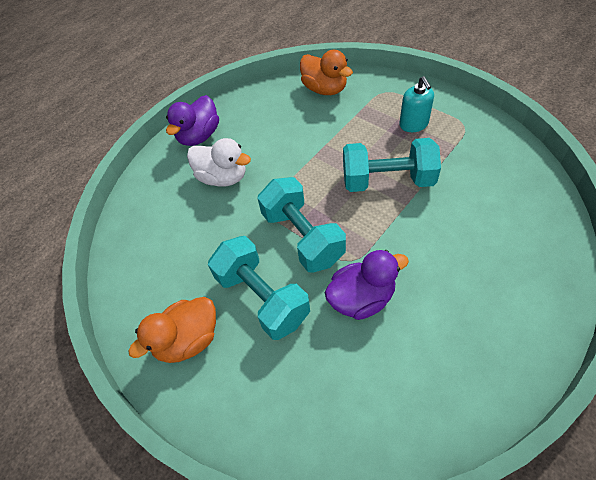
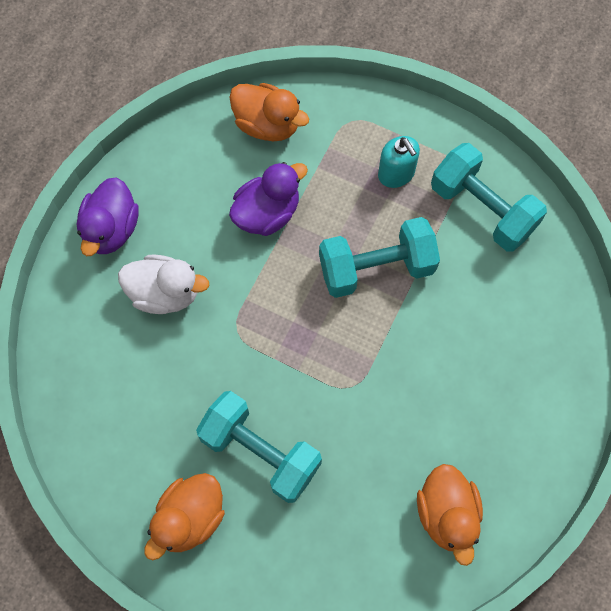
camera: 20 degrees left, 15 degrees up
turquoise dumbbell [257,177,346,273] -> turquoise dumbbell moved to [431,143,547,251]
purple duck [325,250,409,320] -> purple duck moved to [229,162,308,236]
none -> orange duck [417,464,483,566]

